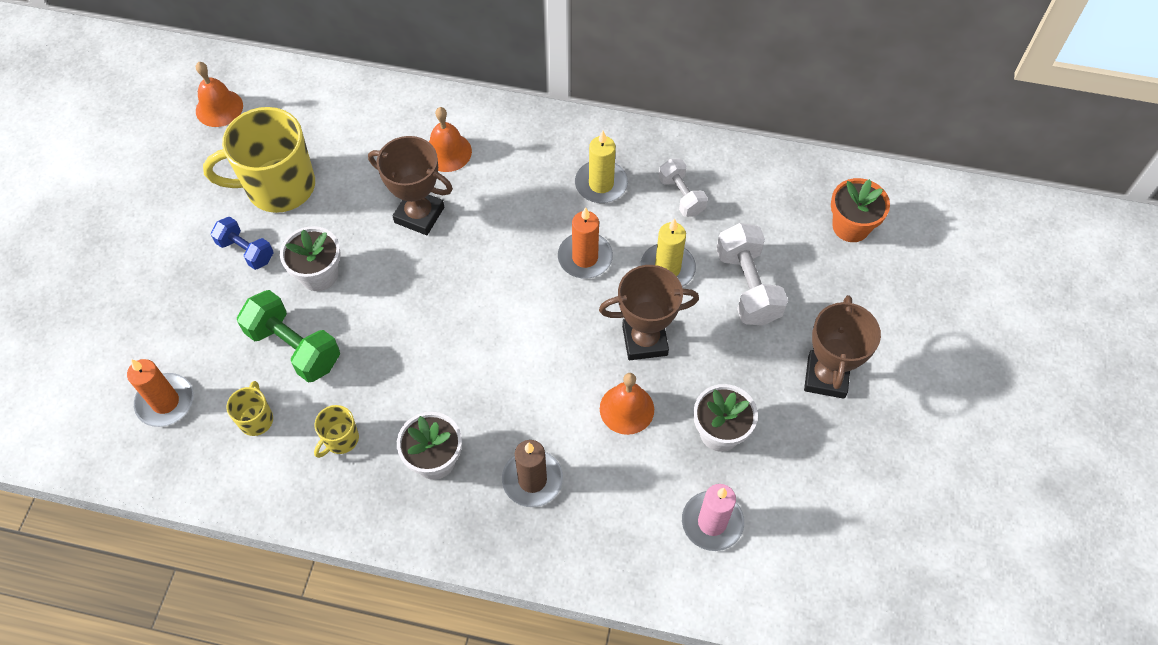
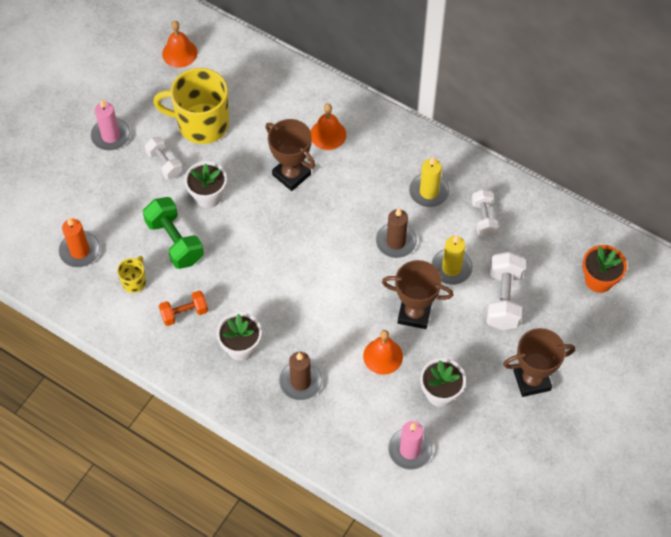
camera: 20 degrees right, 0 degrees up
blue dumbbell [211,217,274,270] -> white dumbbell [145,137,183,179]
yellow mug [314,405,359,458] -> orange dumbbell [159,291,208,326]
orange candle [558,207,613,279] -> brown candle [376,208,417,258]
brown trophy [804,295,881,399] -> brown trophy turned 45 degrees clockwise [503,328,575,397]
none -> pink candle [91,99,130,150]

